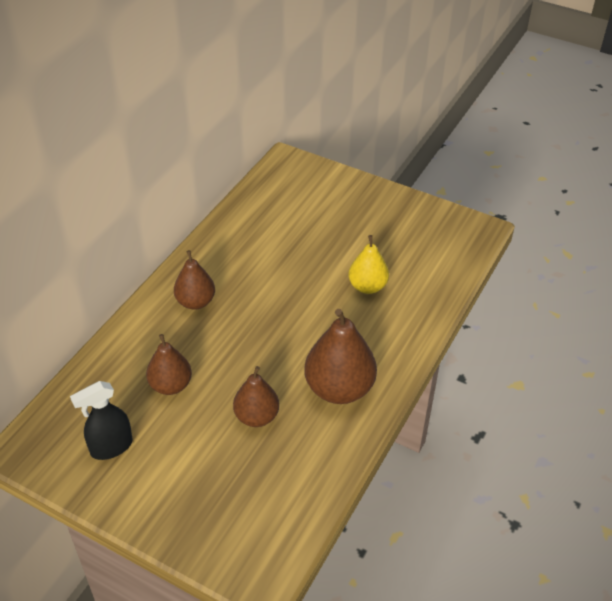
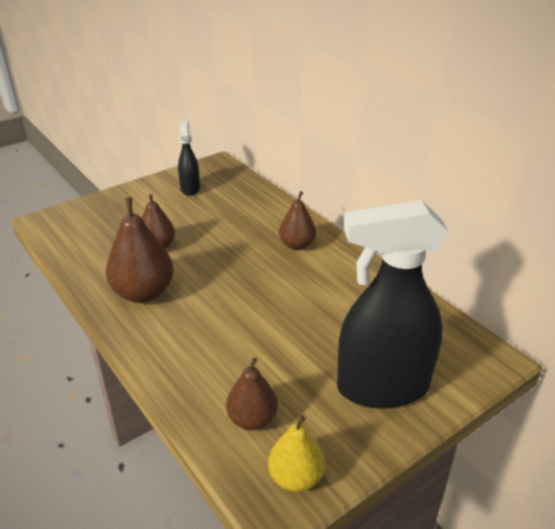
camera: 115 degrees right, 10 degrees down
brown pear [146,334,192,395] -> brown pear moved to [226,358,278,430]
yellow pear [348,235,389,294] -> yellow pear moved to [268,415,325,492]
none -> black spray bottle [337,200,449,409]

